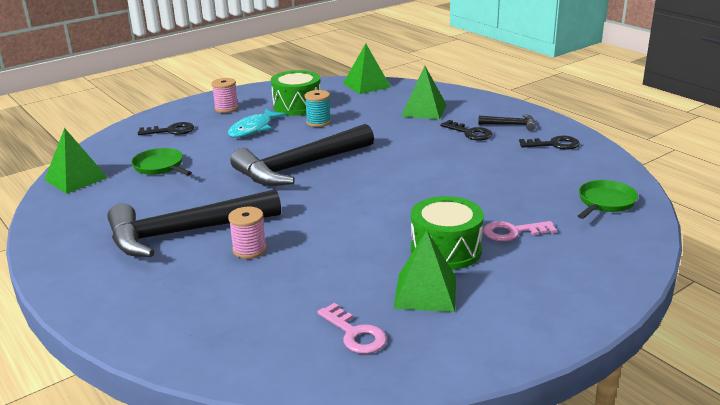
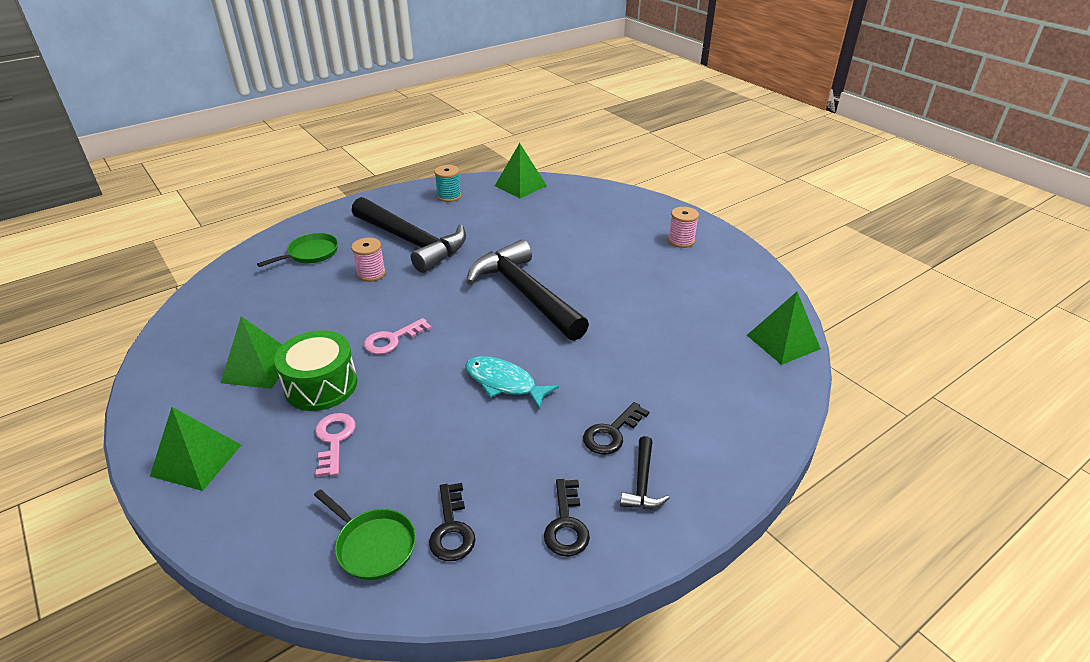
camera: 90 degrees right, 10 degrees up
black hammer [107,189,281,257] -> black hammer turned 150 degrees clockwise [352,197,466,273]
green pan [131,148,192,175] -> green pan moved to [257,233,338,267]
black key [138,122,194,135] -> black key moved to [429,483,476,561]
turquoise fish [228,109,286,138] -> turquoise fish moved to [465,356,559,410]
green drum [271,70,321,116] -> none
turquoise spool [305,90,331,127] -> turquoise spool moved to [434,165,461,202]
pink key [317,303,387,354] -> pink key moved to [364,318,432,355]
green pyramid [401,66,447,120] -> green pyramid moved to [150,407,241,491]

